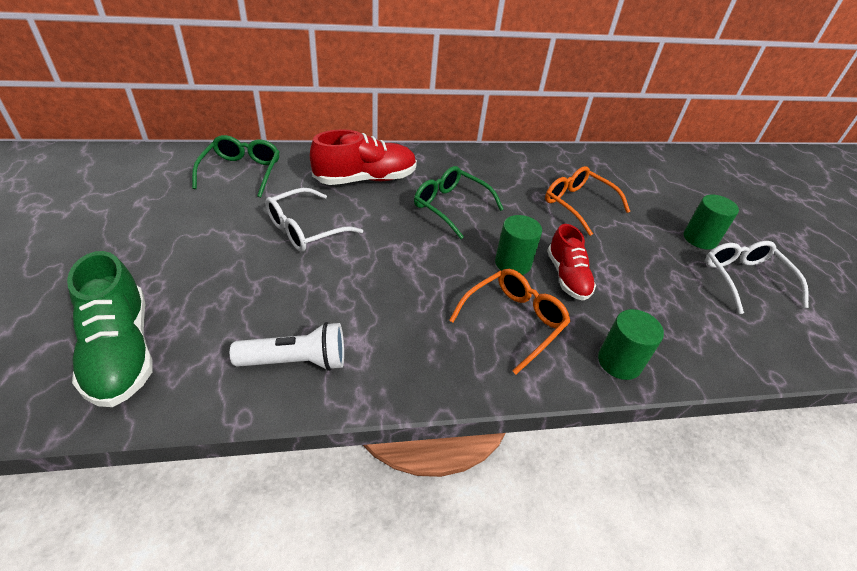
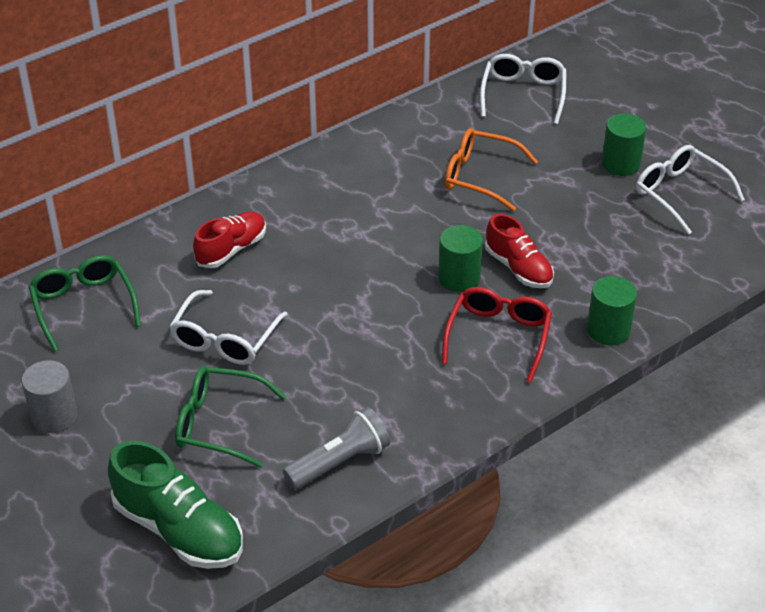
camera: 25 degrees left, 0 degrees up
white flashlight [230,322,344,371] -> grey flashlight [283,407,390,489]
red shoe [310,129,417,185] -> red shoe [193,211,266,268], size x0.66
green glasses [414,166,504,239] -> green glasses moved to [175,366,287,468]
orange glasses [449,269,571,374] -> red glasses [442,287,552,382]
none -> grey cylinder [22,360,77,433]
none -> white glasses [480,54,566,124]

